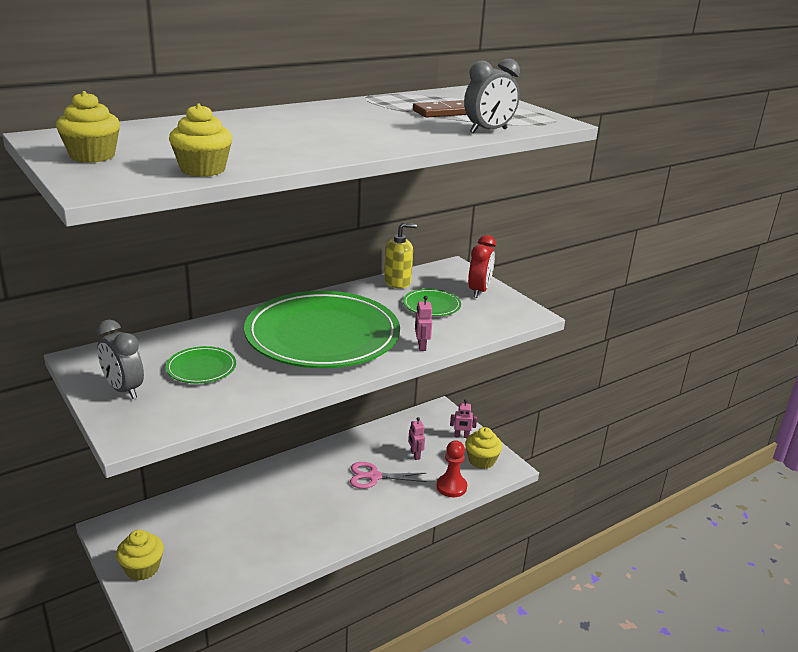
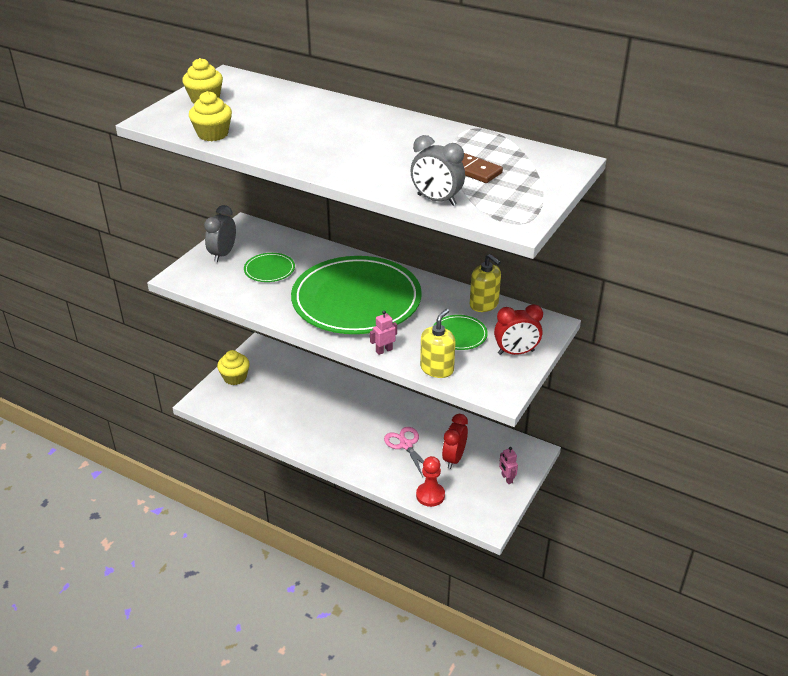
camera: 65 degrees right, 10 degrees up
pink robot [408,417,425,460] -> red clock [442,414,468,469]
yellow cupcake [465,427,502,469] -> none
none -> yellow soap dispenser [420,309,456,378]

